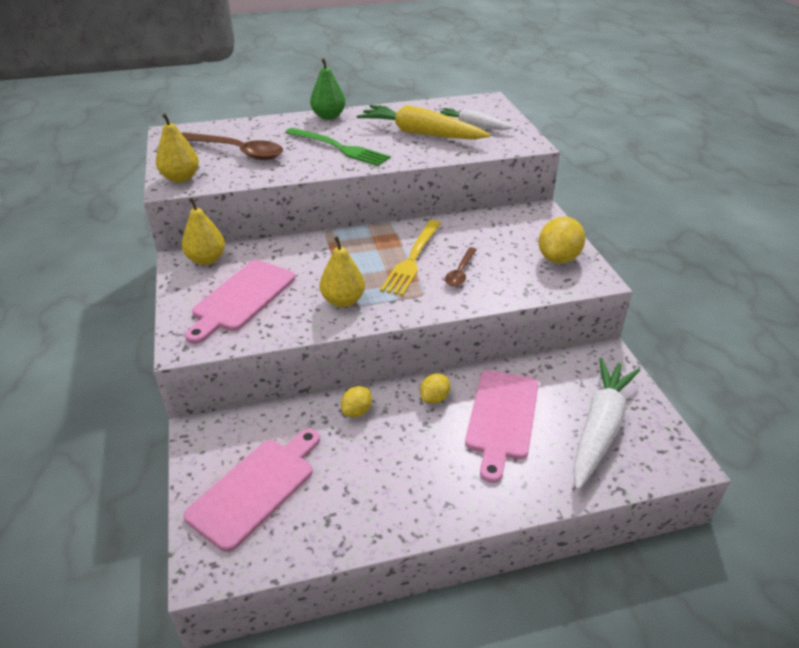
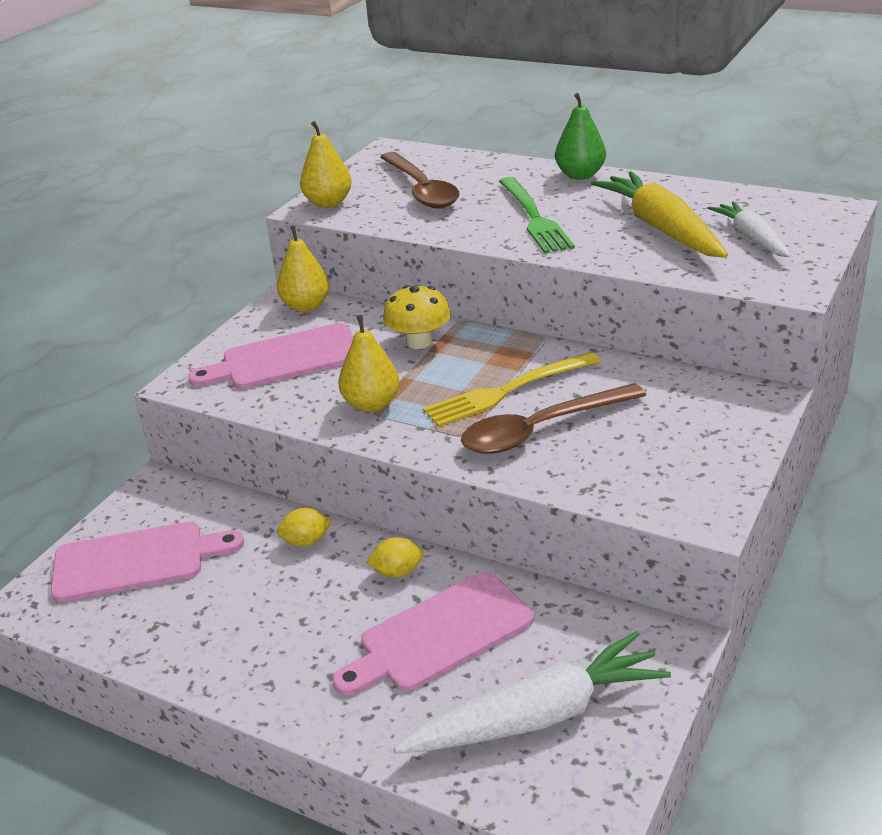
camera: 45 degrees right, 5 degrees down
brown spoon [445,247,477,287] -> brown spoon [461,383,646,454], size x1.84
yellow lemon [539,217,585,264] -> none
none -> yellow mushroom [383,285,451,349]

